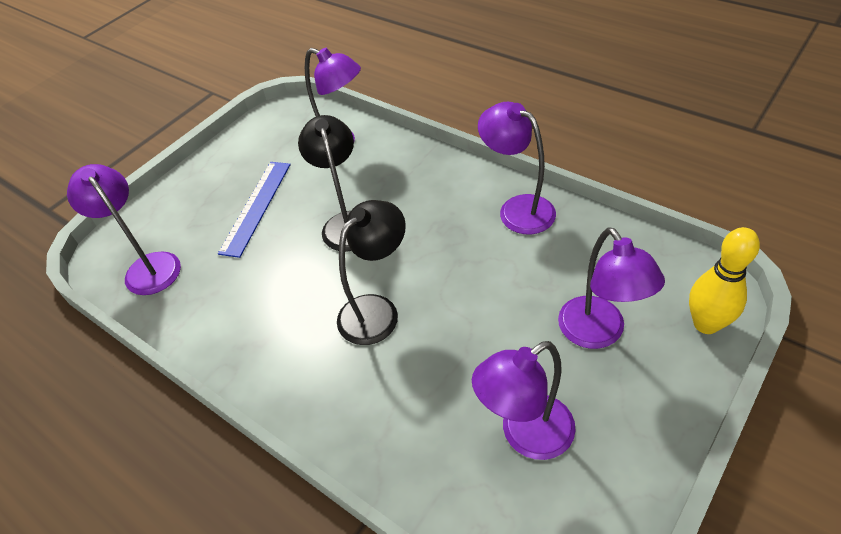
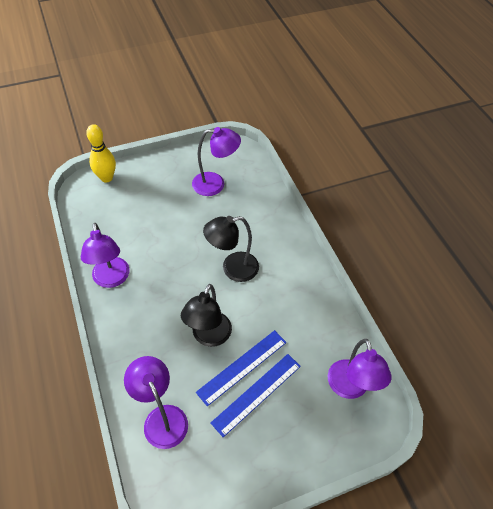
camera: 155 degrees left, 5 degrees up
purple lamp [558,227,665,349] -> none
none -> blue ruler [196,330,287,406]

